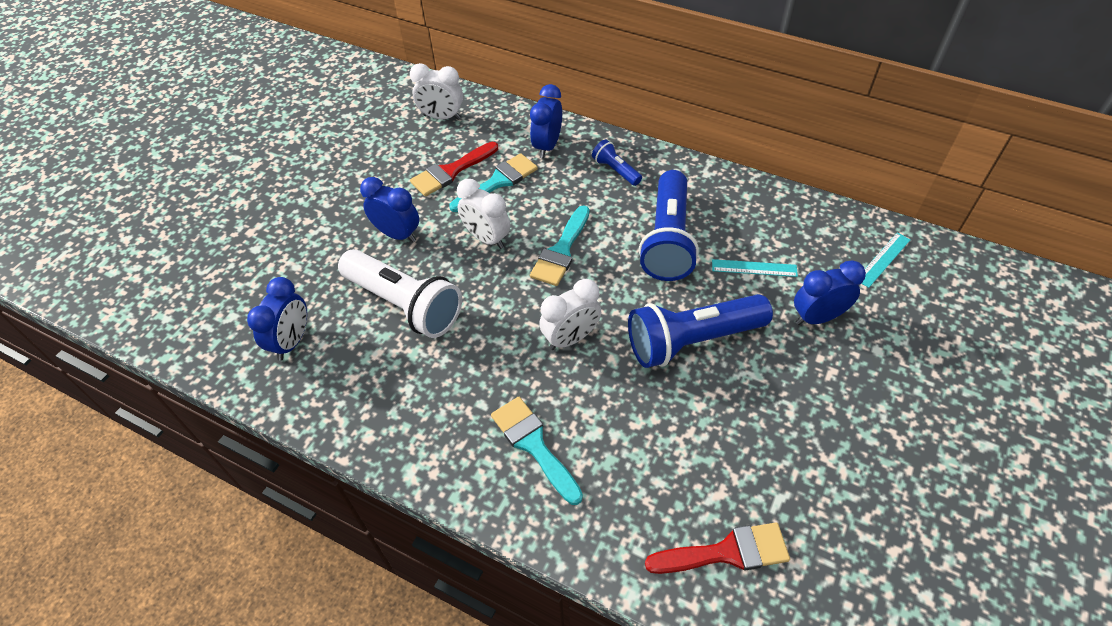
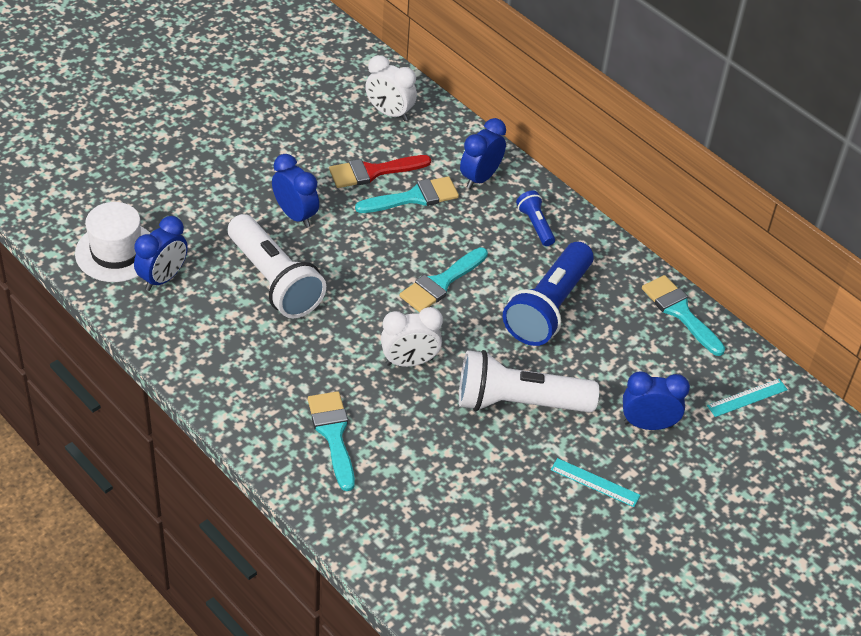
camera: 15 degrees right, 5 degrees down
white clock [457,179,510,249] -> none
blue flashlight [628,294,773,368] -> white flashlight [459,350,599,413]
red brush [645,522,790,574] -> none
turquoise ruler [712,259,798,277] -> turquoise ruler moved to [551,458,640,507]
none -> white hat [75,202,150,282]
none -> turquoise brush [642,275,725,356]

